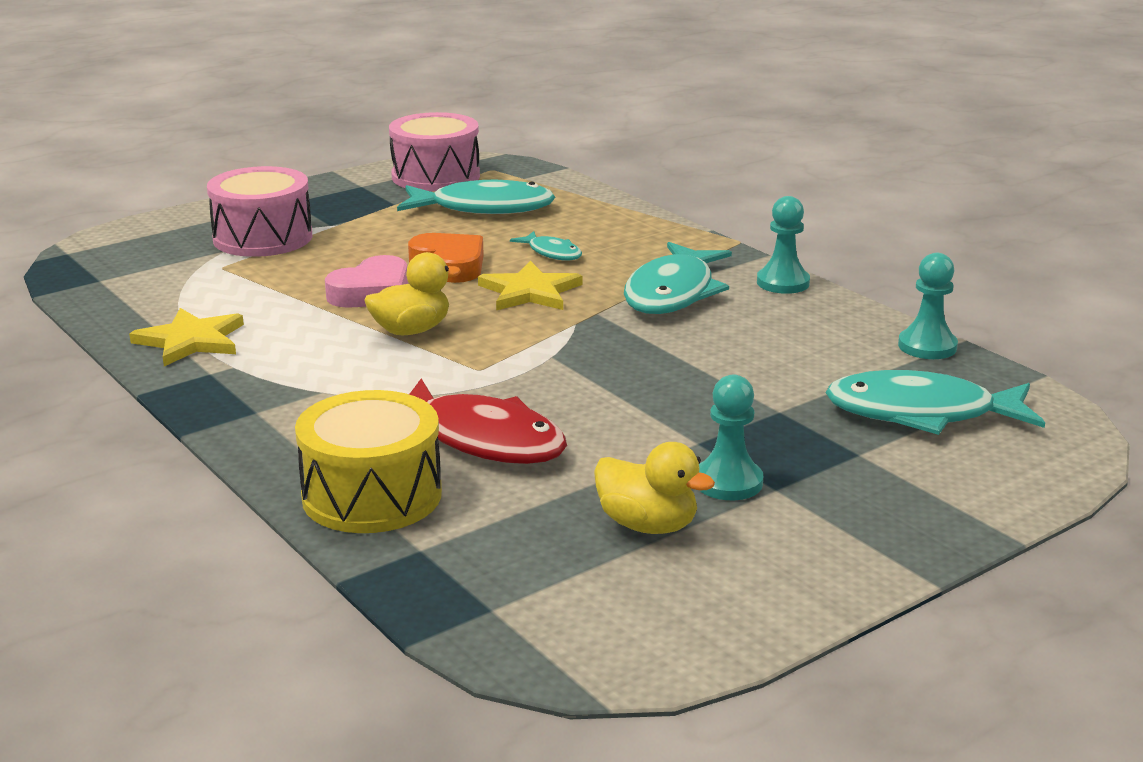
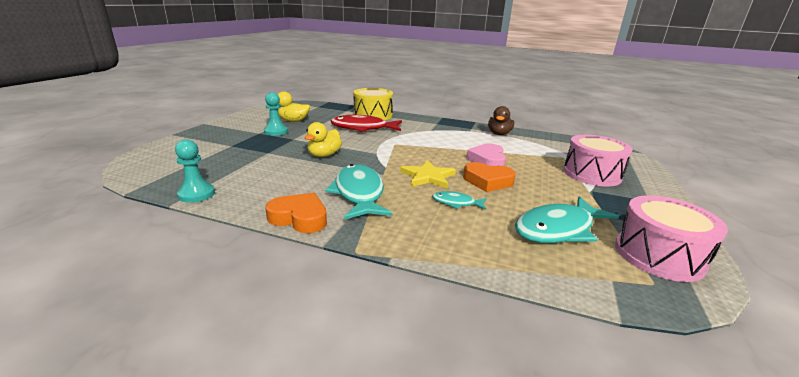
camera: 145 degrees right, 0 degrees up
yellow star [129,308,244,366] -> brown duck [488,106,514,135]
yellow duck [364,252,461,335] -> yellow duck moved to [305,122,342,157]
turquoise pawn [757,196,810,294] -> orange heart [265,193,327,233]
turquoise fish [826,370,1045,435] -> none

